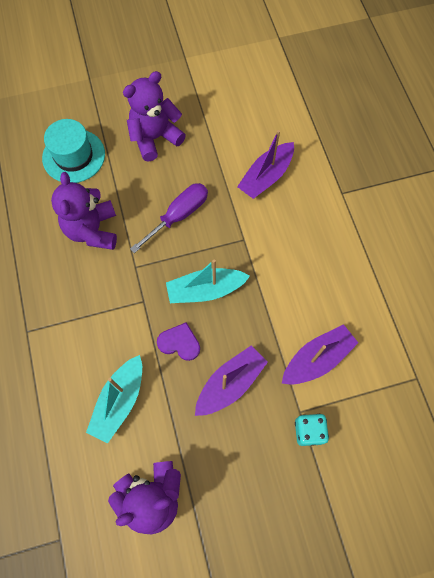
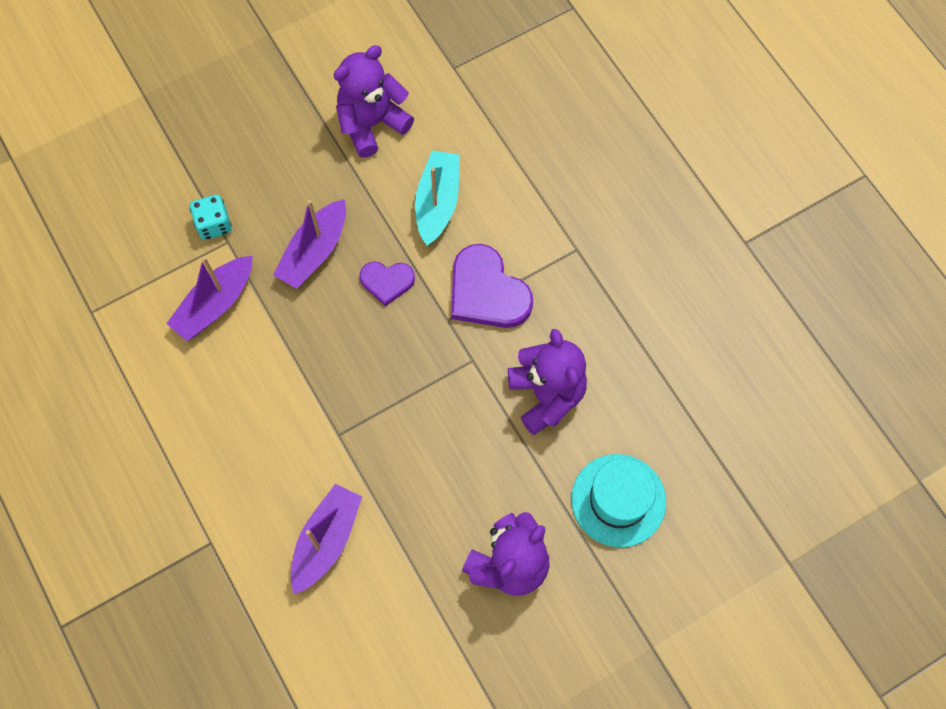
camera: 165 degrees right, 0 degrees up
purple screwdriver [130,183,208,253] -> none
turquoise boat [166,259,250,303] -> none
none -> purple heart [451,244,533,328]

